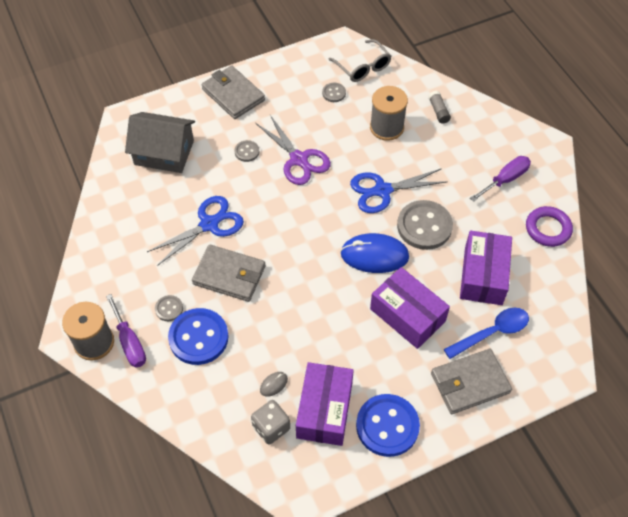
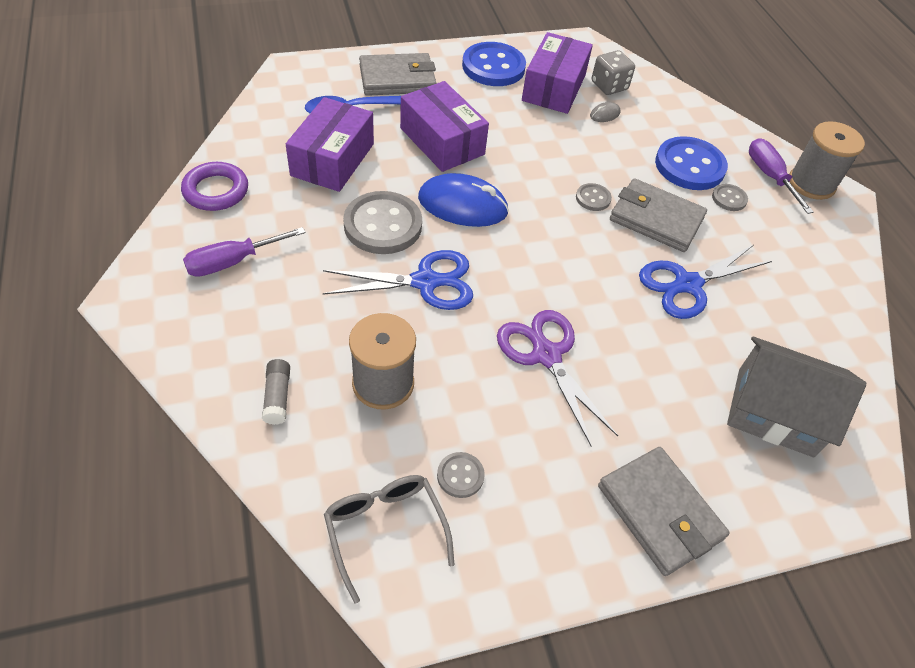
camera: 175 degrees left, 5 degrees down
grey button [234,140,259,162] -> grey button moved to [576,183,612,211]

